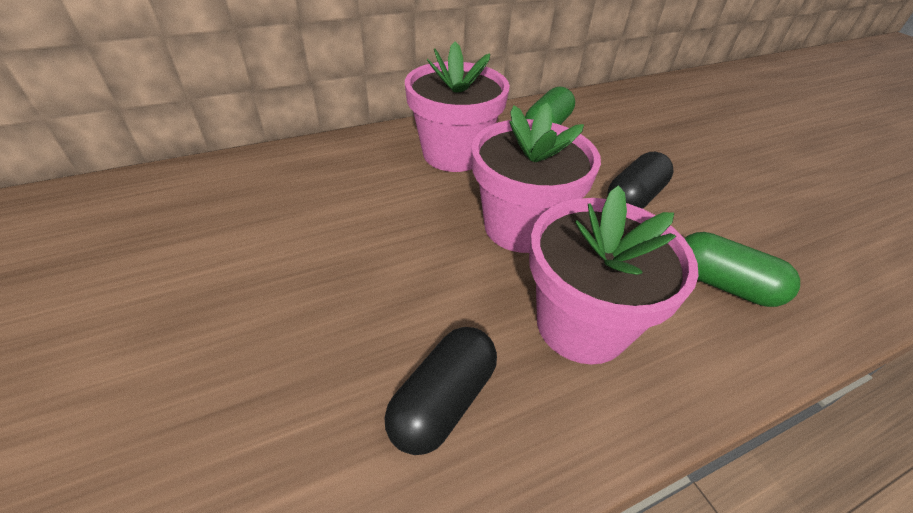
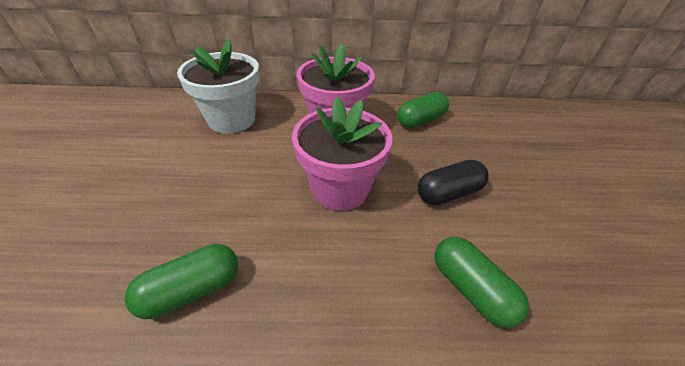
camera: 25 degrees right, 0 degrees up
black capsule [384,327,497,455] -> green capsule [125,244,238,319]
pink flower pot [529,185,699,364] -> none
none -> white flower pot [177,39,259,134]

